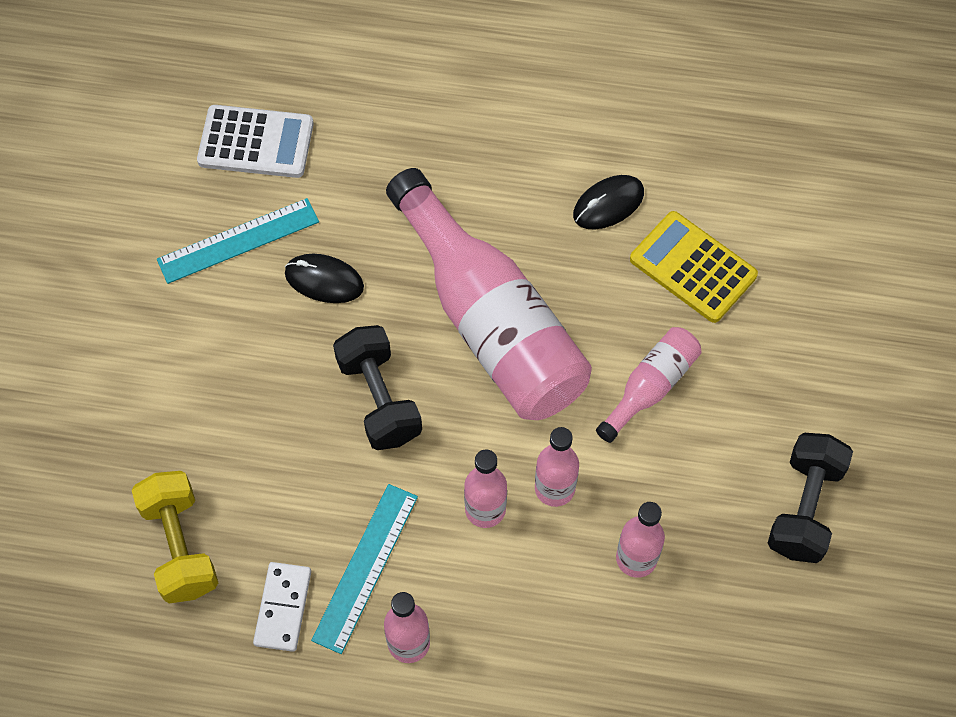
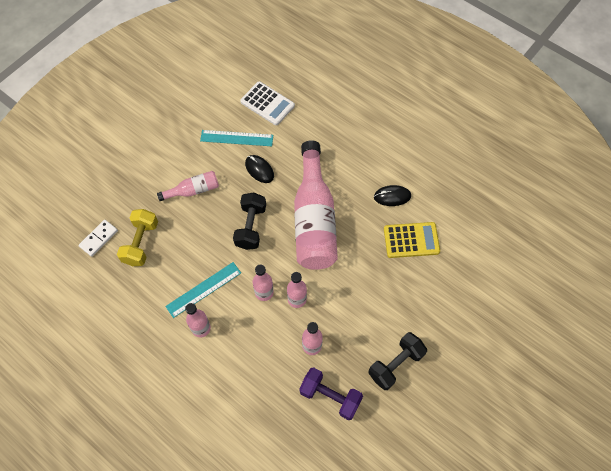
camera: 30 degrees right, 0 degrees up
white domino [253,562,311,652] -> white domino moved to [78,220,118,257]
pink bottle [596,327,702,443] -> pink bottle moved to [157,171,219,201]
yellow calculator [630,211,758,323] -> yellow calculator turned 105 degrees clockwise [384,222,440,258]
none -> purple dumbbell [299,367,363,420]

